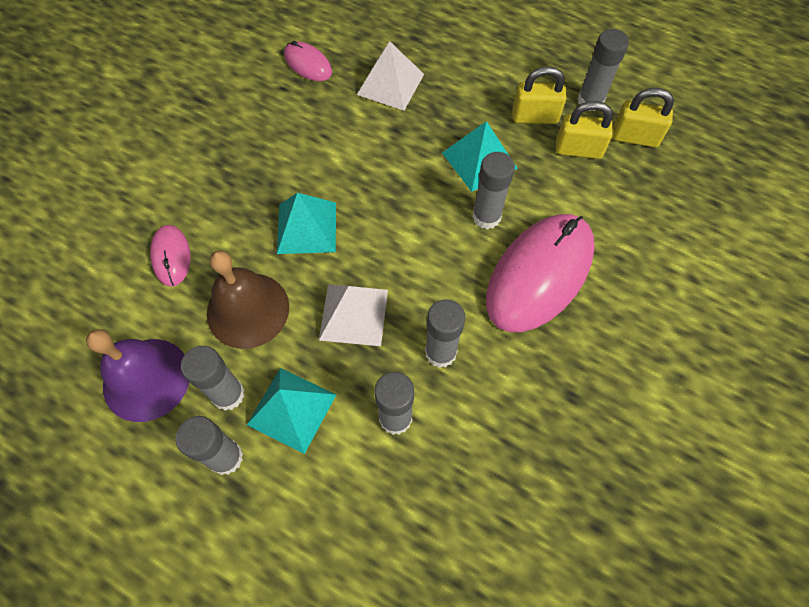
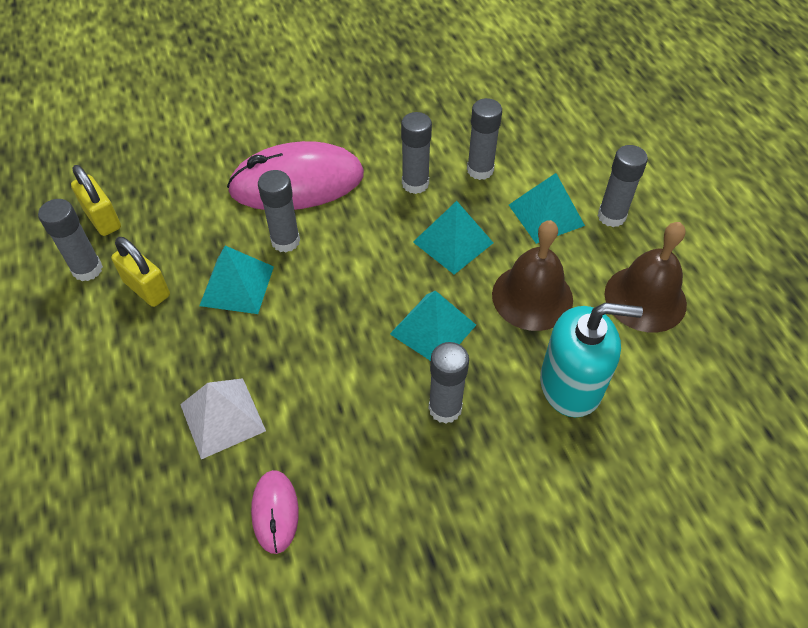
camera: 140 degrees left, 10 degrees down
purple bell [86,329,189,422] -> brown bell [605,222,687,333]
pink mouse [150,225,190,287] -> turquoise soap dispenser [540,303,643,417]
grey glue stick [181,346,245,411] -> grey glue stick moved to [428,342,469,424]
white pyramid [319,284,388,346] -> turquoise pyramid [413,201,493,275]
yellow padlock [556,101,613,159] -> none

